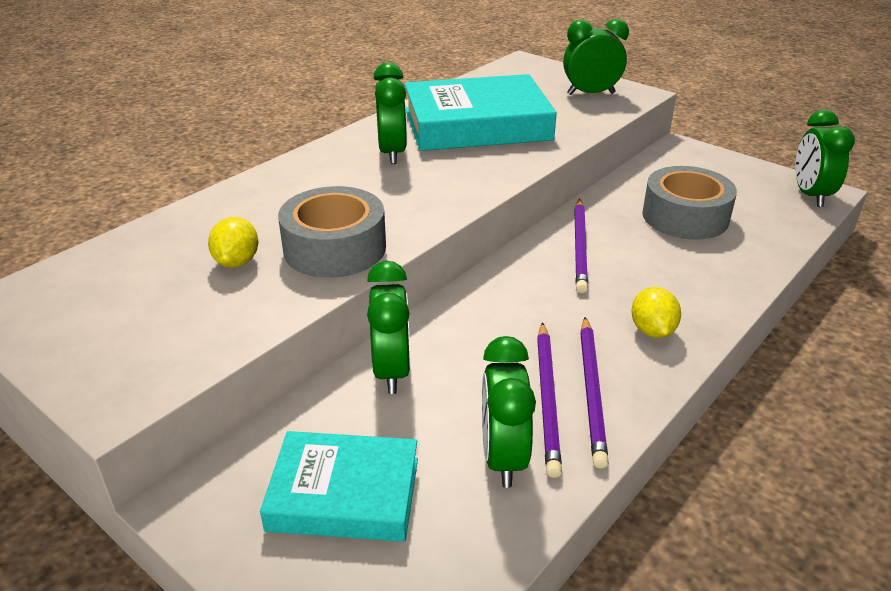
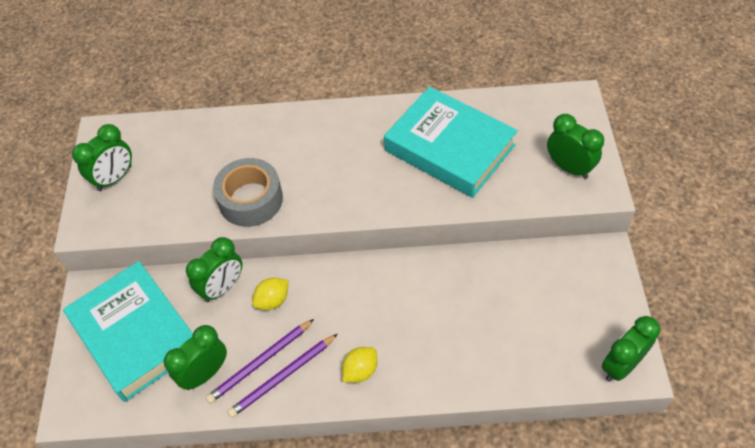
camera: 50 degrees right, 20 degrees up
yellow lemon [208,217,258,268] -> yellow lemon moved to [252,278,289,310]
turquoise book [260,431,418,542] -> turquoise book [63,261,193,402], size x1.61
green clock [373,63,407,164] -> green clock moved to [72,124,132,191]
purple pencil [574,199,588,293] -> none
grey tape [642,166,737,240] -> none

